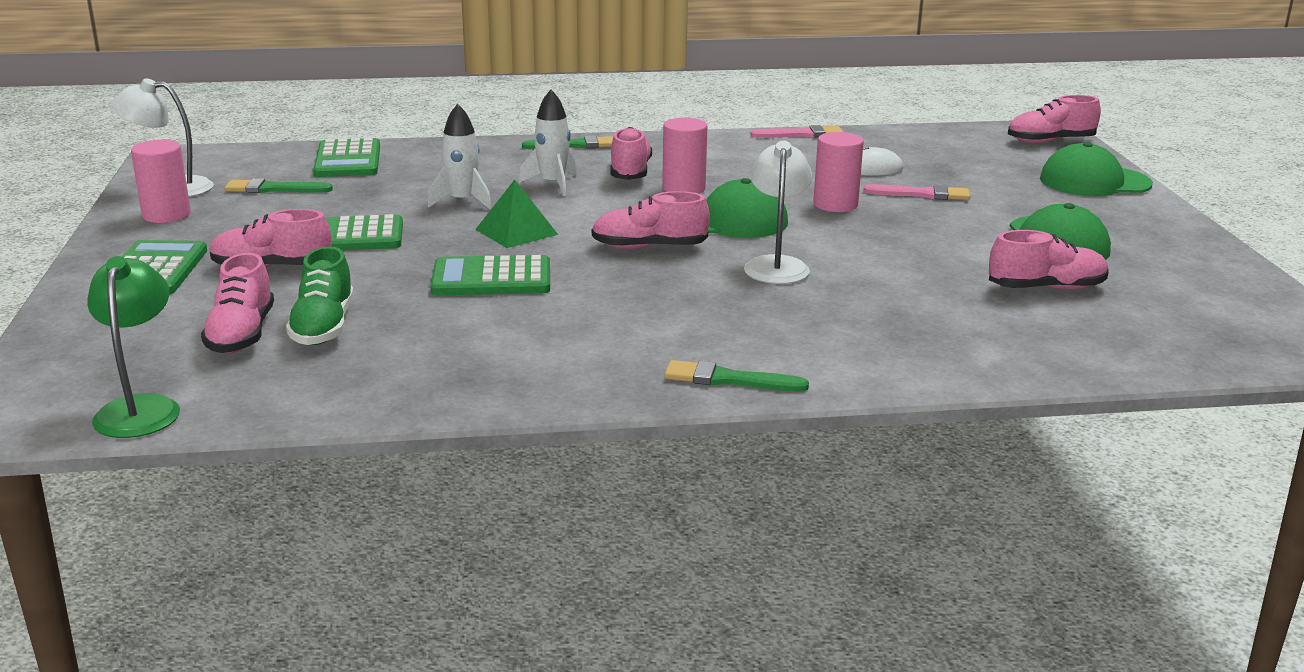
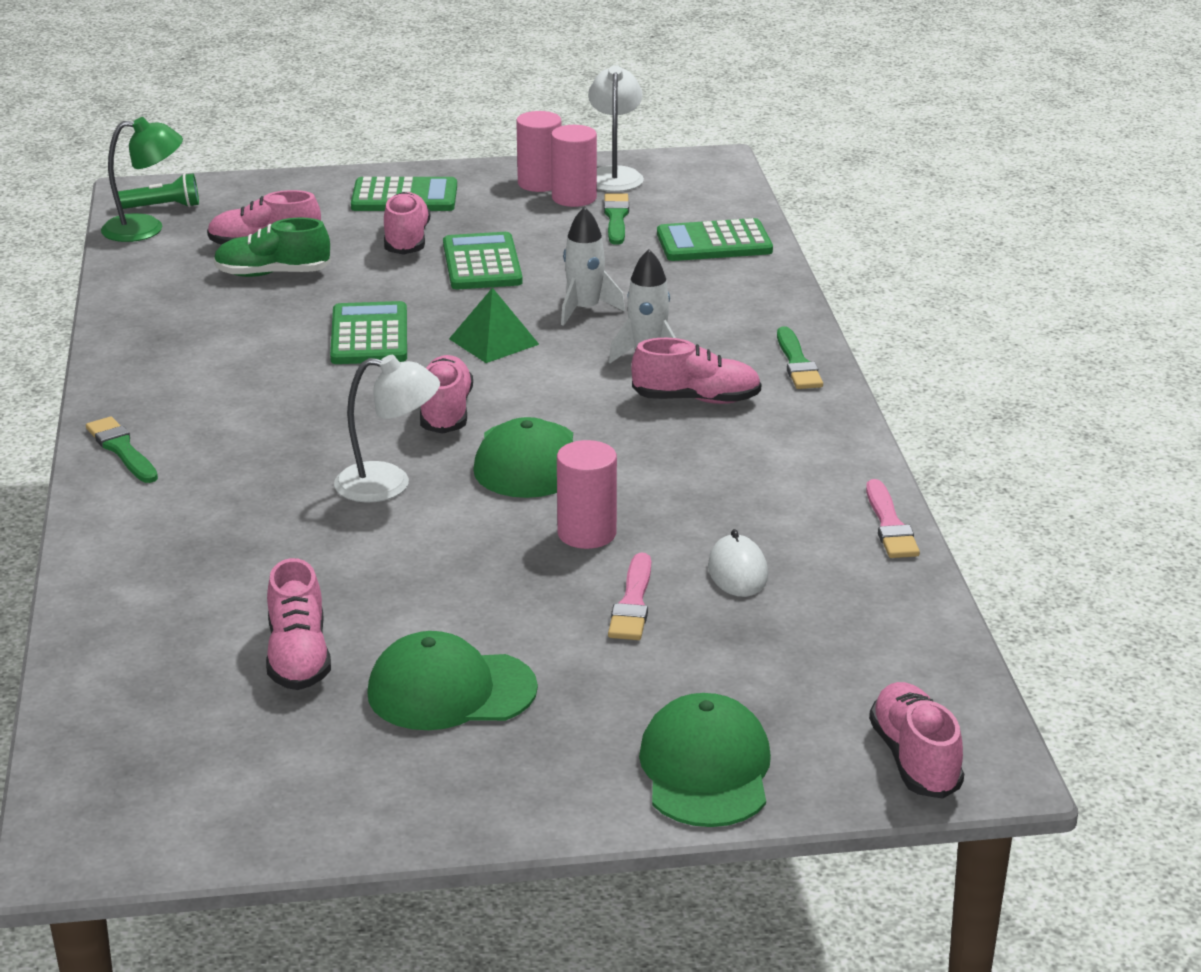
camera: 90 degrees right, 5 degrees up
pink cylinder [662,118,708,194] -> pink cylinder moved to [551,125,597,207]
green brush [664,360,809,392] -> green brush turned 45 degrees counterclockwise [86,416,158,483]
none -> green flashlight [118,173,199,209]

